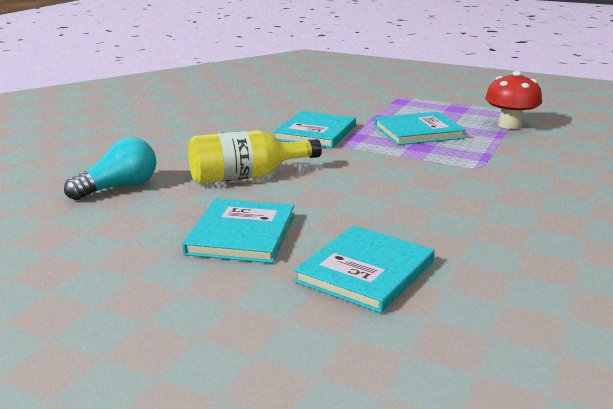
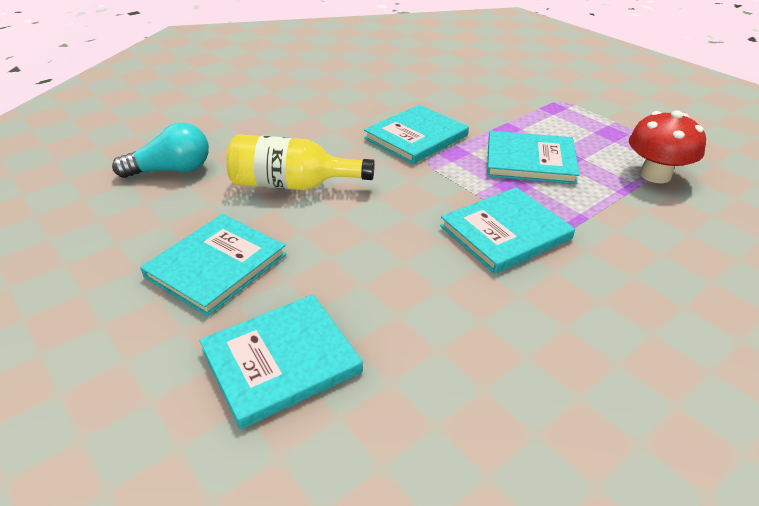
camera: 25 degrees right, 15 degrees up
none -> turquoise book [440,187,575,274]

